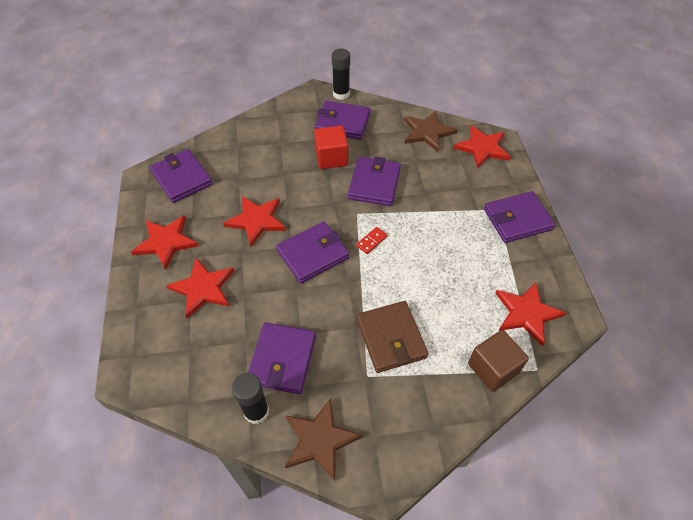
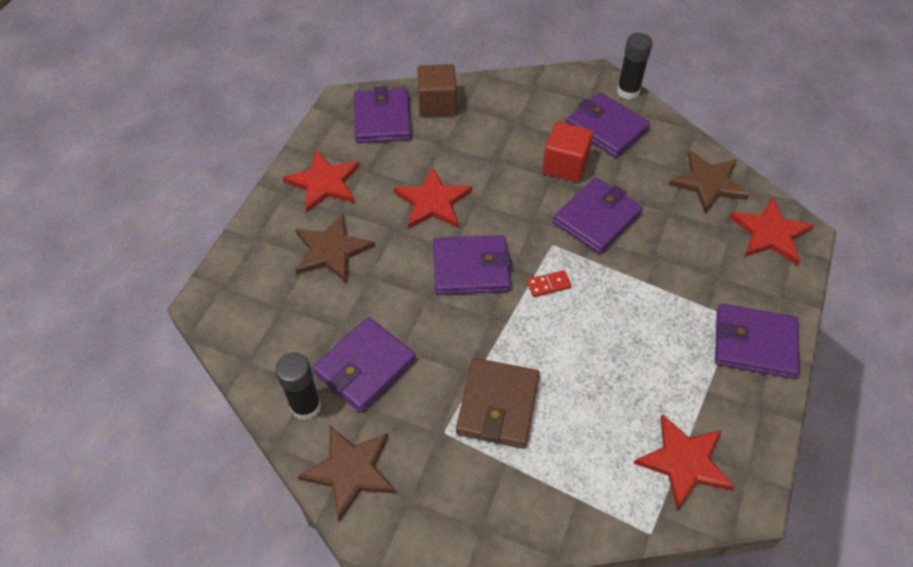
camera: 30 degrees right, 0 degrees up
red star [166,258,234,318] -> brown star [295,213,375,283]
brown cube [468,330,529,392] -> brown cube moved to [417,64,457,117]

